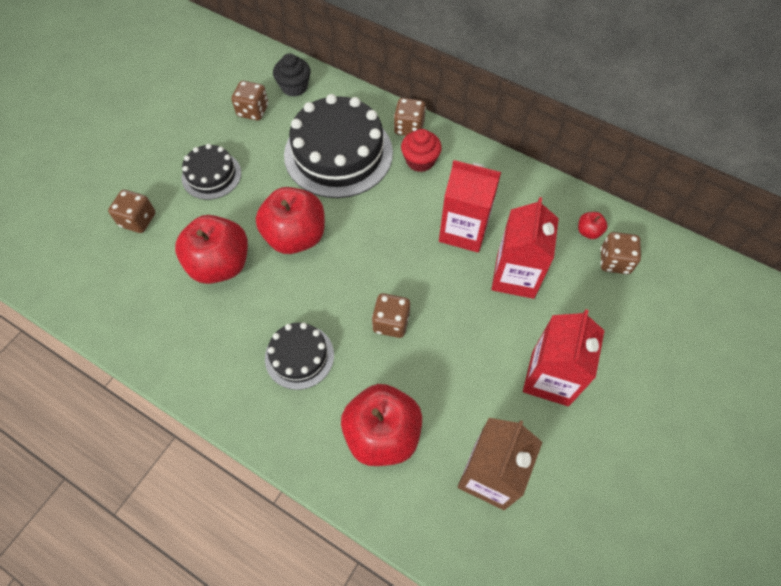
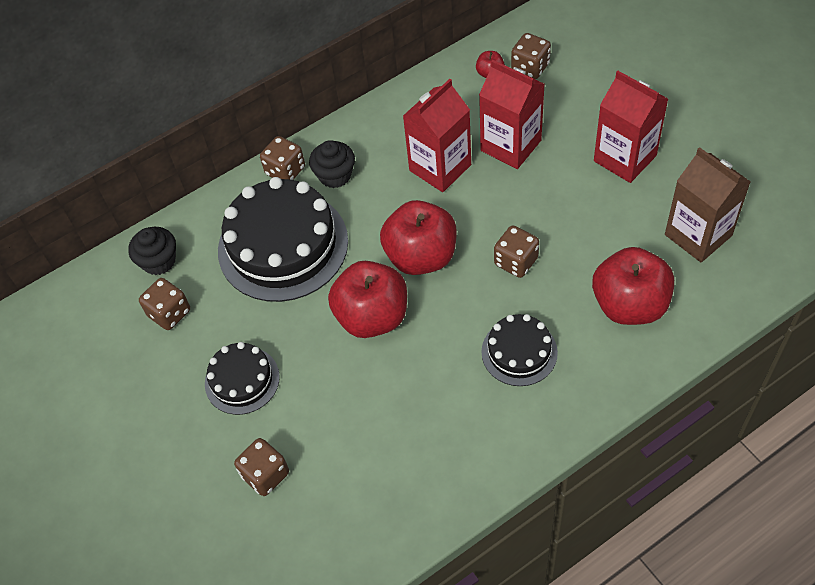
camera: 60 degrees left, 5 degrees down
red apple [175,215,248,284] -> red apple moved to [380,200,457,275]
red cupcake [401,129,442,172] -> black cupcake [309,140,355,188]

